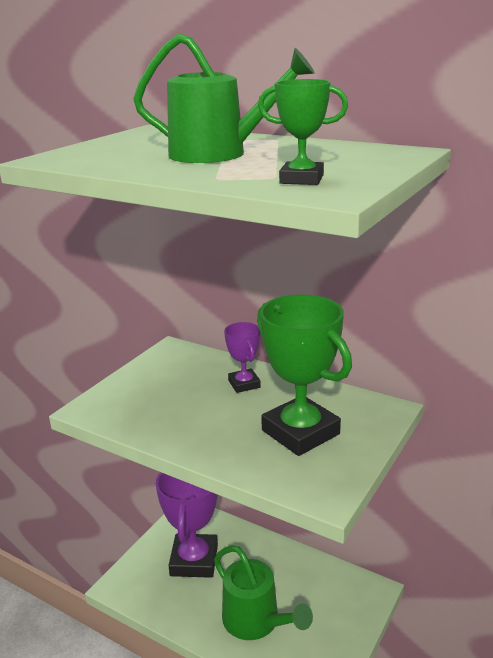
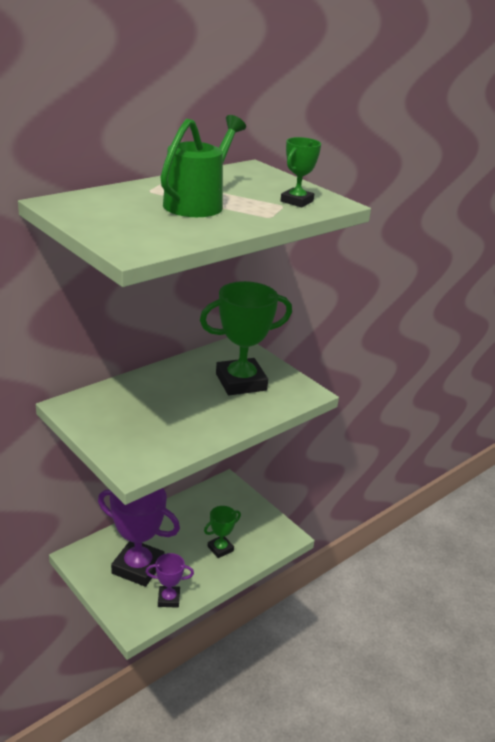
camera: 75 degrees left, 5 degrees up
green watering can [214,545,313,640] -> green trophy [204,506,241,558]
purple trophy [224,322,261,393] -> purple trophy moved to [146,553,194,608]

